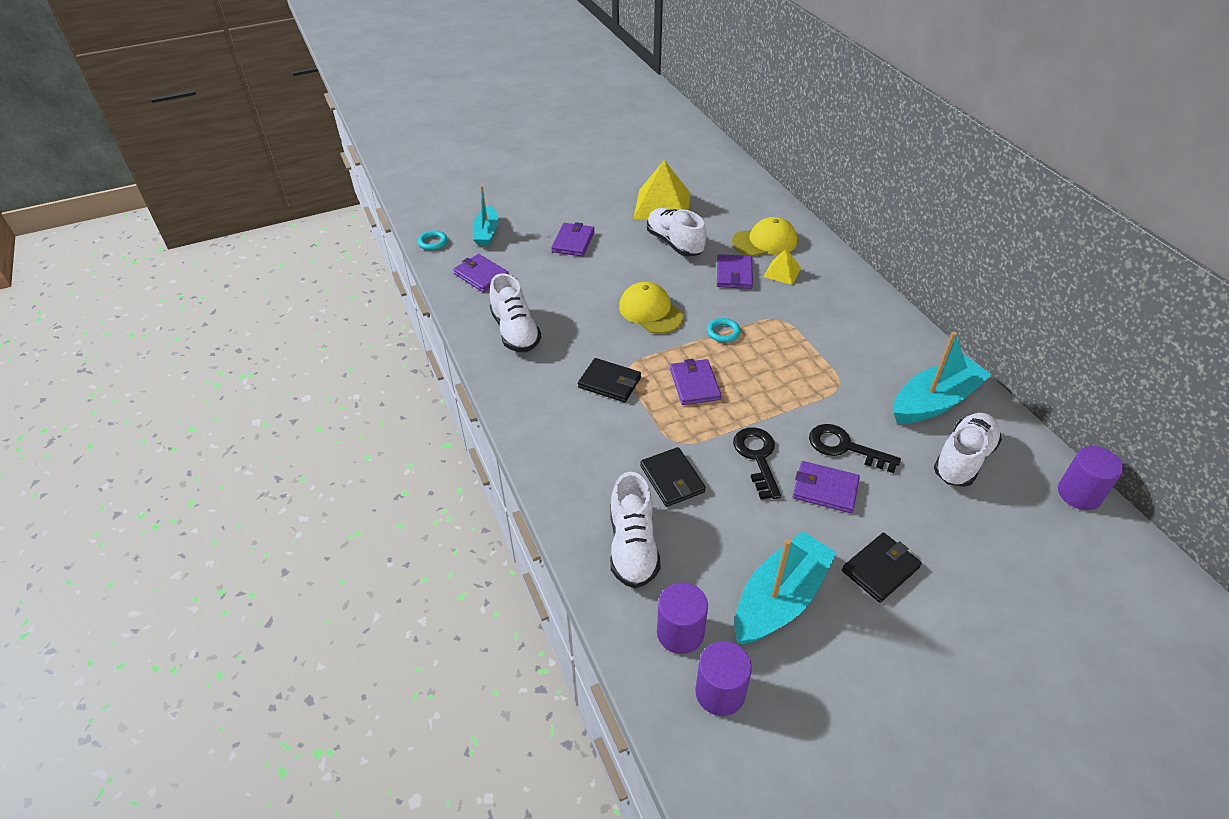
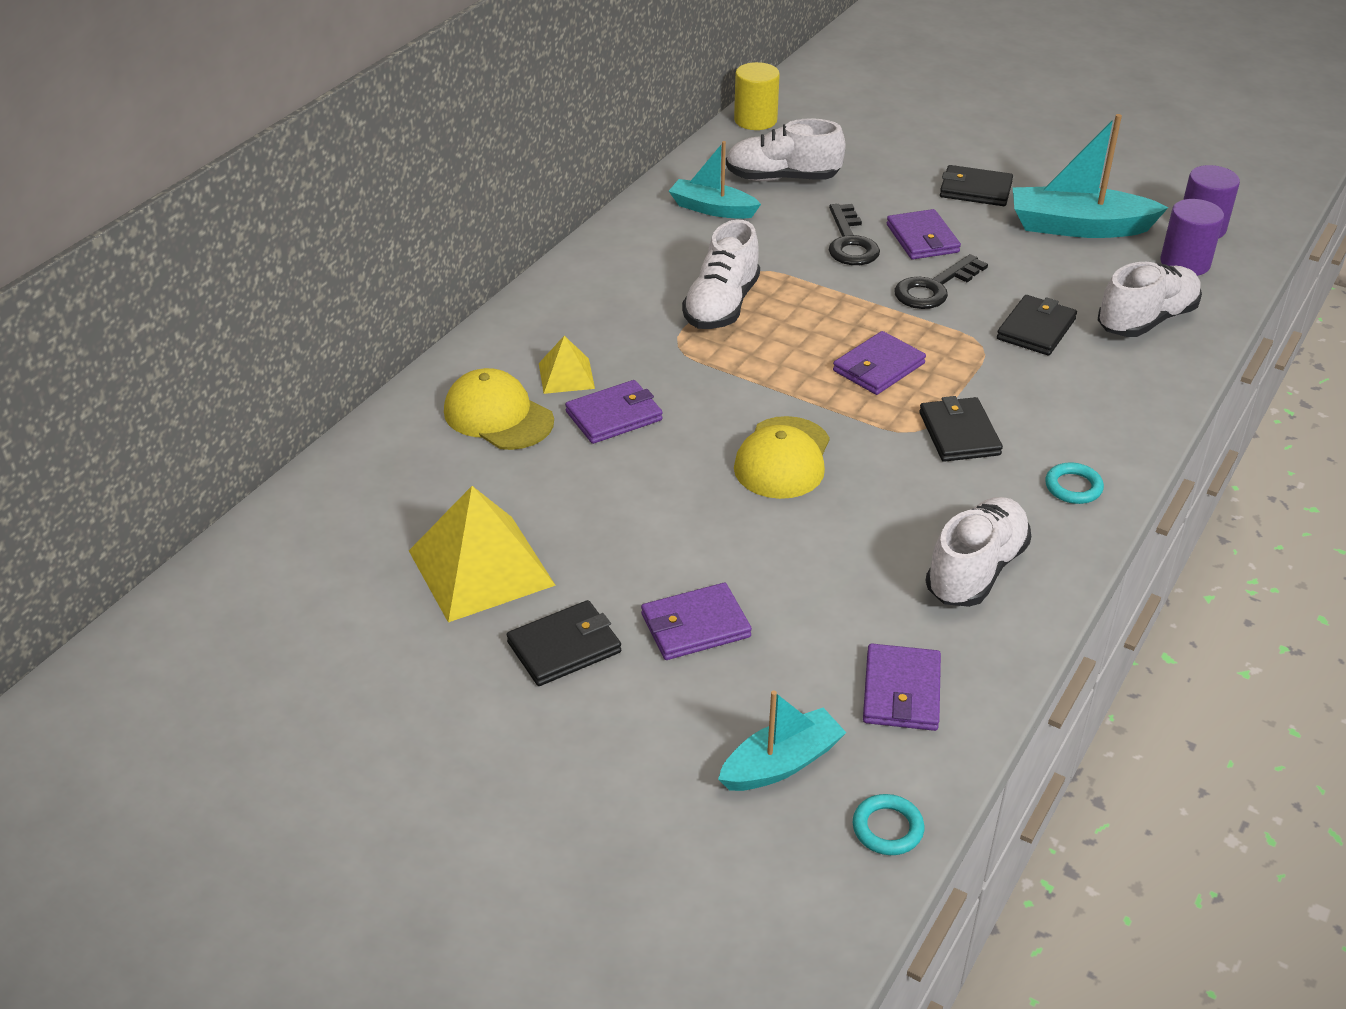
camera: 125 degrees left, 5 degrees down
white shoe [647,208,706,256] -> white shoe moved to [682,220,760,329]
turquoise ring [707,318,741,343] -> turquoise ring moved to [1045,463,1104,504]
turquoise boat [894,331,992,424] -> turquoise boat [669,141,761,219], size x0.63
purple cylinder [1058,446,1123,510] -> yellow cylinder [734,62,780,130]
none -> black wallet [507,600,621,686]

